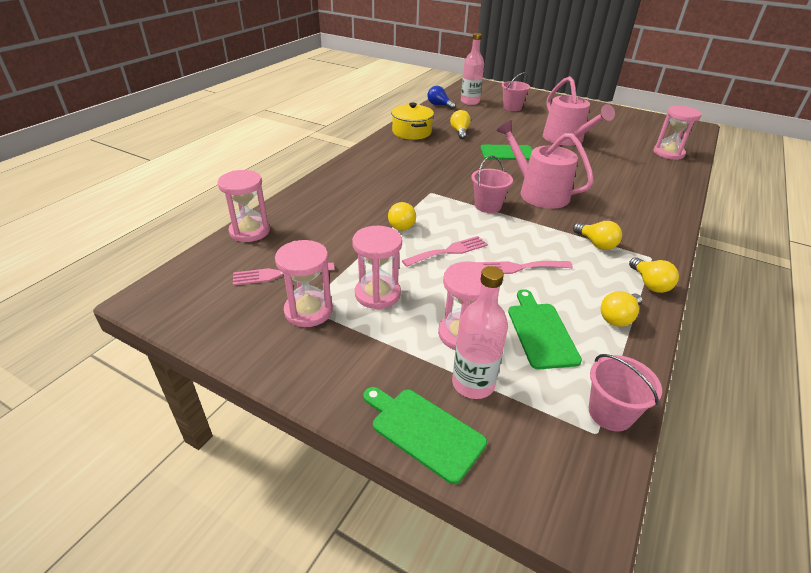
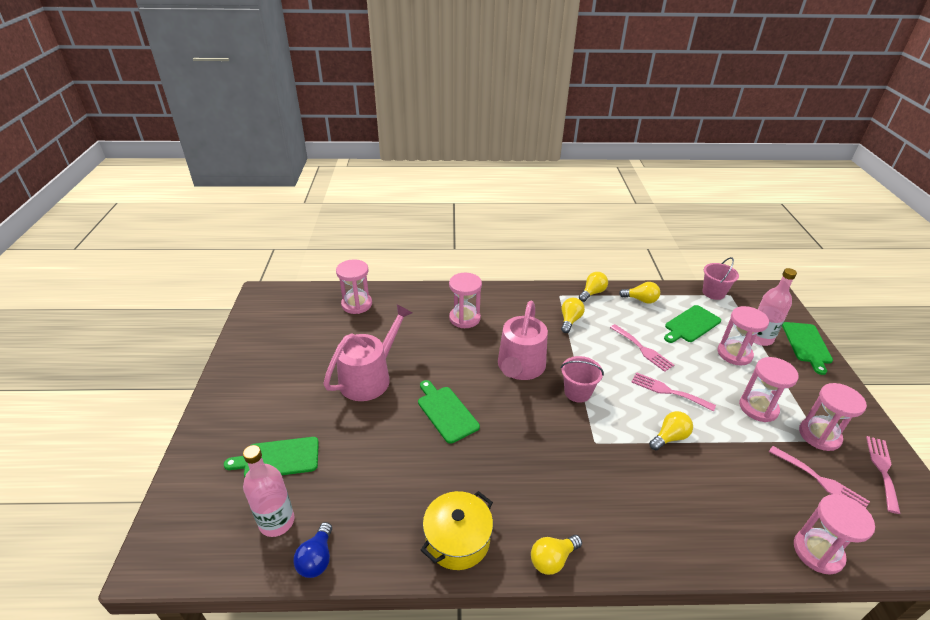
camera: 120 degrees left, 0 degrees up
yellow light bulb [450,110,471,139] -> yellow light bulb moved to [531,535,582,575]
pink bucket [502,72,530,111] -> green cutting board [224,437,319,477]
none -> pink hourglass [449,273,482,328]
none -> pink fork [866,436,901,514]

